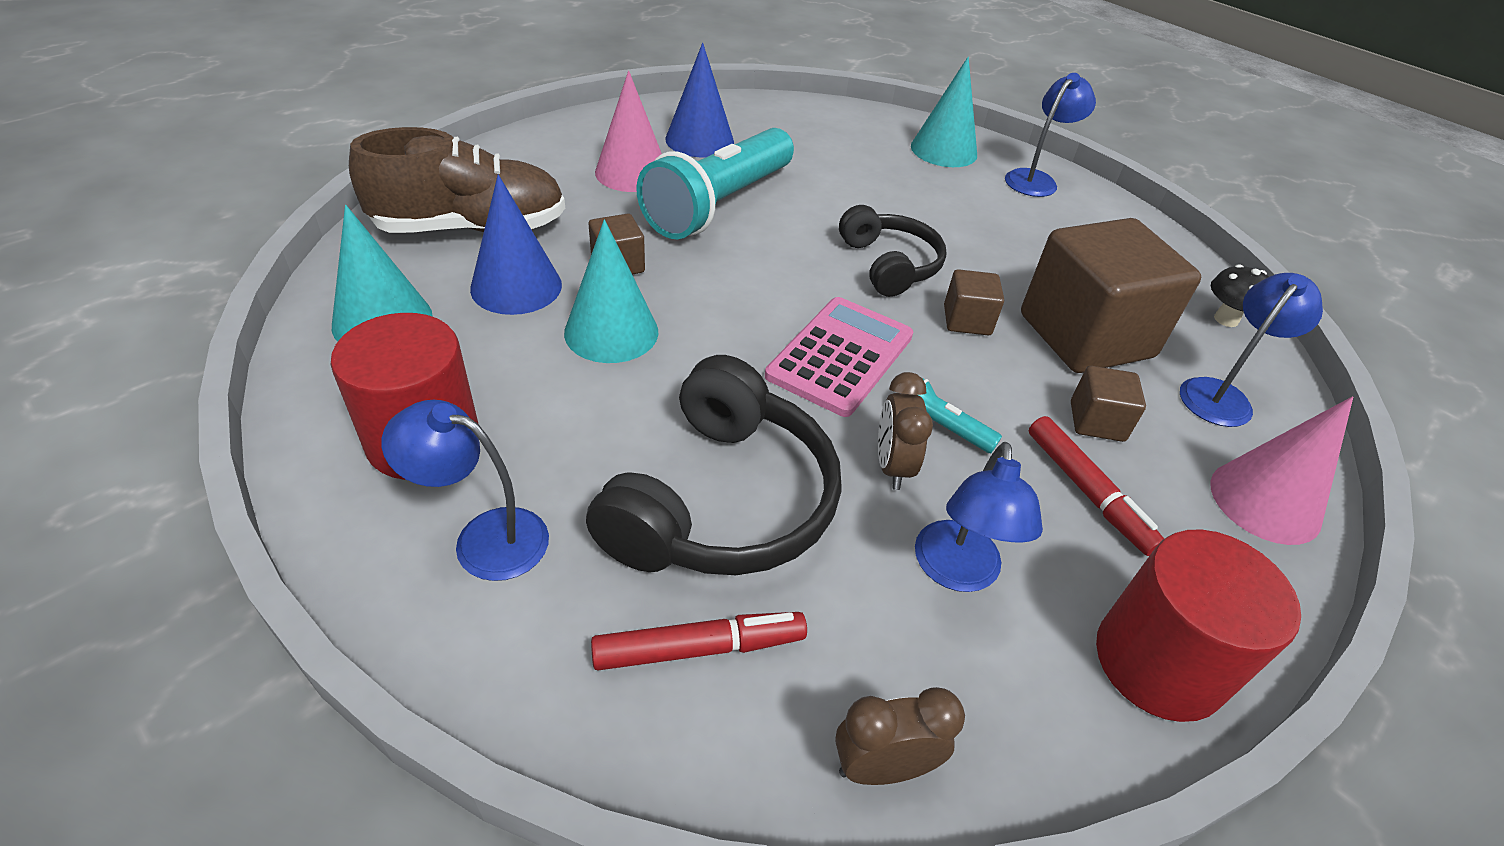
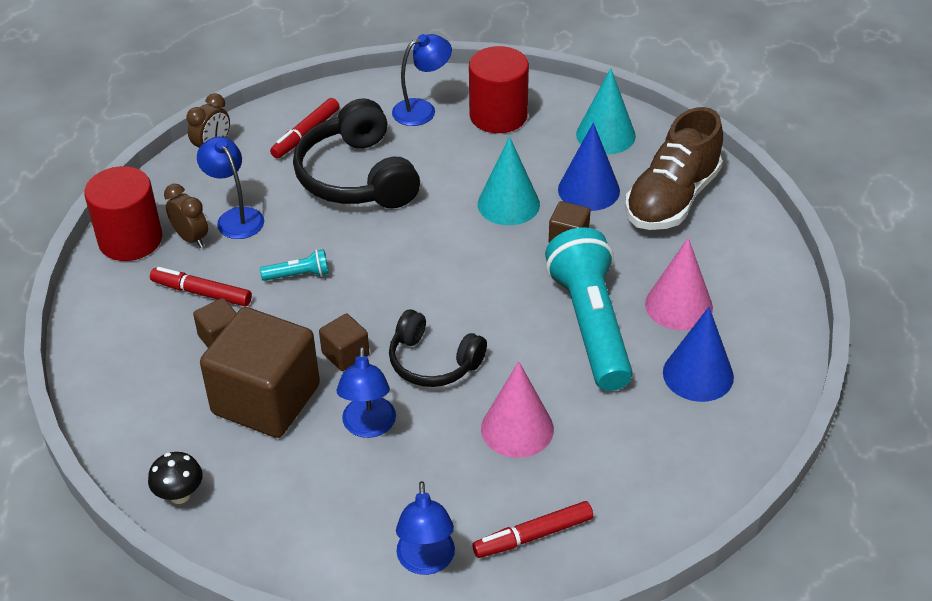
camera: 140 degrees right, 0 degrees up
pink calculator [765,297,913,417] -> none
brown clock [878,372,933,490] -> brown clock moved to [164,184,208,248]
turquoise cone [911,57,977,167] -> red marker [472,501,593,558]
blue lamp [1180,273,1323,427] -> blue lamp moved to [337,346,396,438]
pink cone [1210,396,1353,545] -> pink cone moved to [481,361,554,458]

